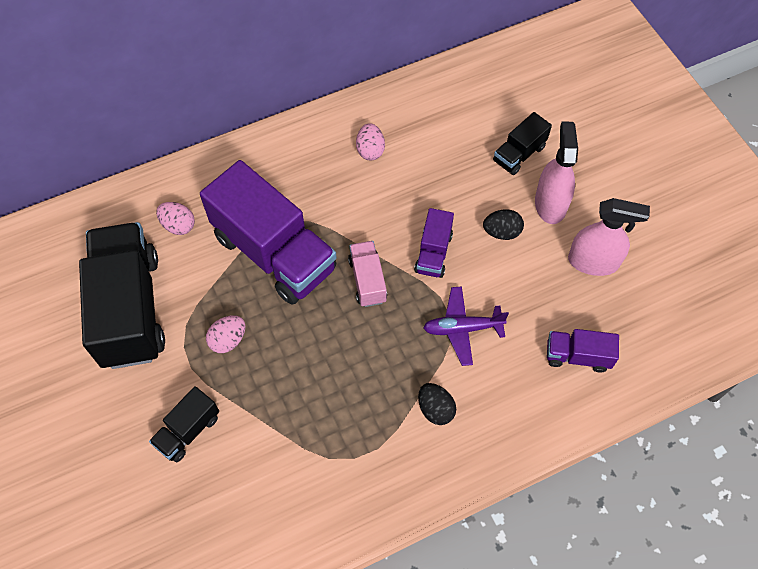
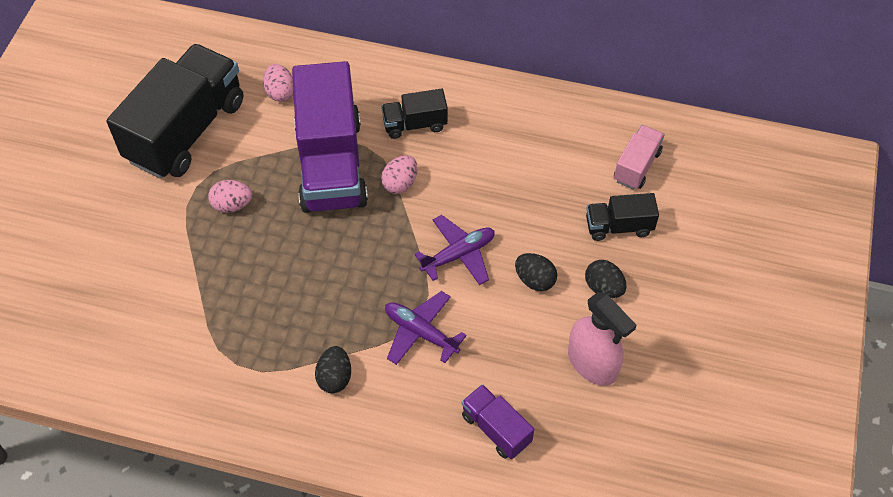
camera: 40 degrees right, 5 degrees down
black truck [149,386,219,462] -> black truck moved to [381,89,448,139]
pink truck [348,241,387,307] -> pink truck moved to [614,125,664,189]
pink egg [356,123,385,160] -> pink egg moved to [381,155,418,194]
purple truck [414,208,454,278] -> purple plane [414,215,495,285]
pink spray bottle [535,121,578,224] -> black egg [585,260,627,298]

